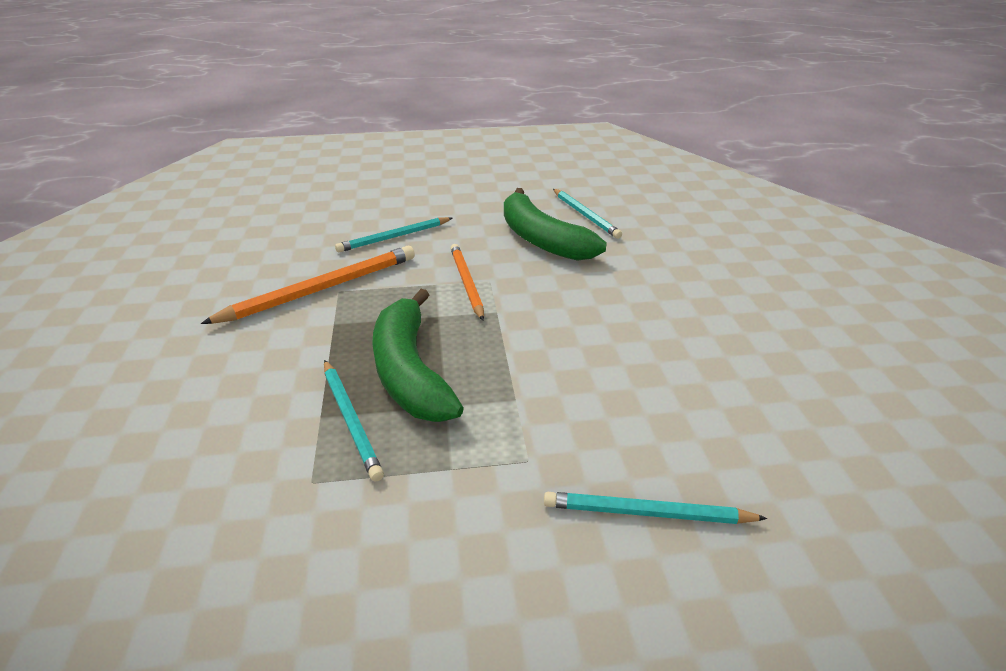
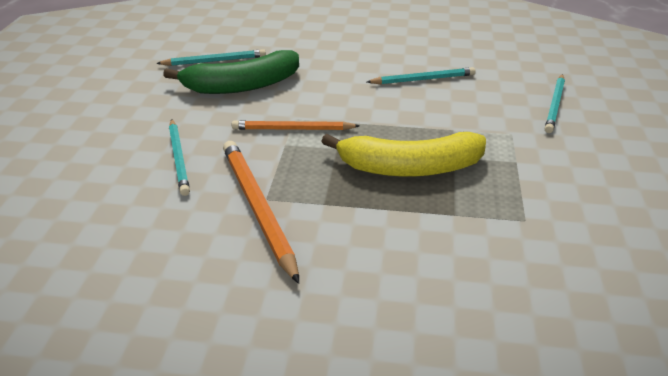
camera: 75 degrees left, 0 degrees up
turquoise pencil [324,360,384,482] -> turquoise pencil moved to [367,67,476,84]
green banana [372,289,464,422] -> yellow banana [321,132,486,177]

